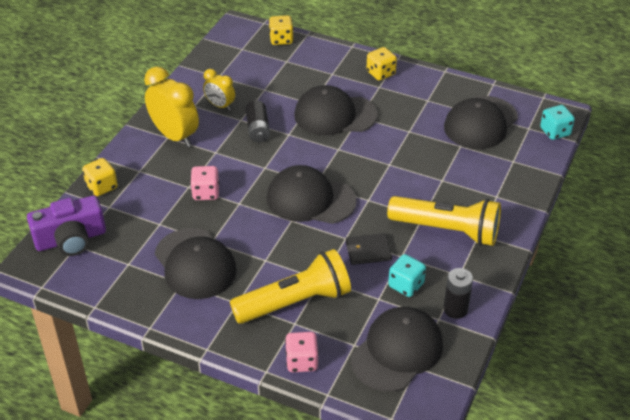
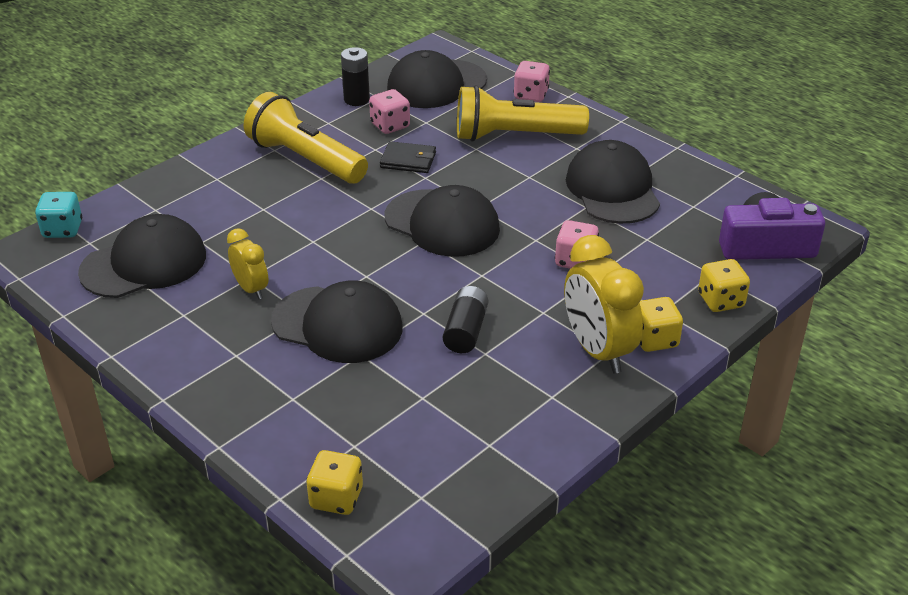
camera: 160 degrees left, 5 degrees down
yellow clock [203,69,235,111] -> yellow clock moved to [227,228,269,299]
yellow dice [366,47,397,81] -> yellow dice moved to [639,297,683,352]
turquoise dice [388,254,426,297] -> pink dice [369,89,410,134]

